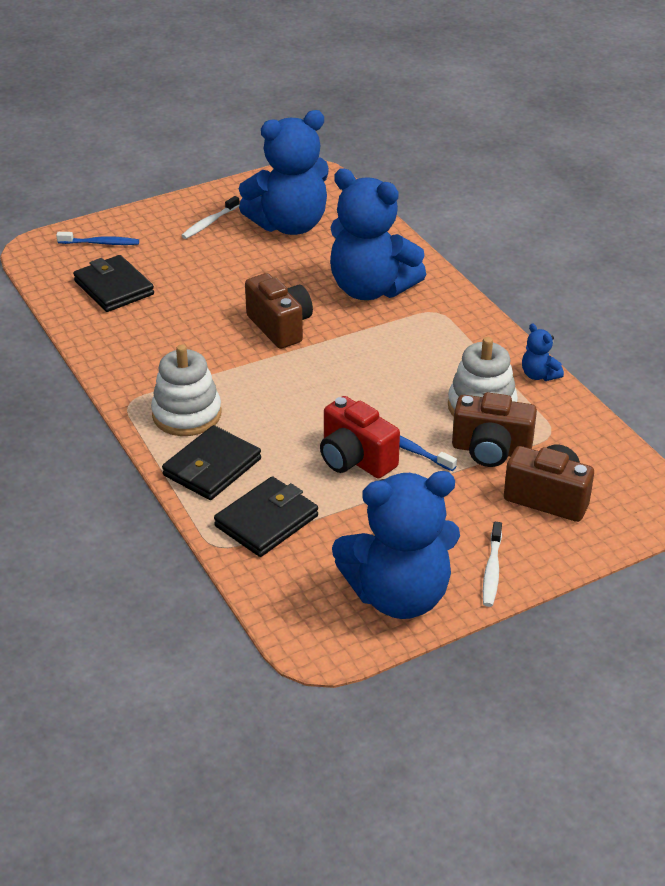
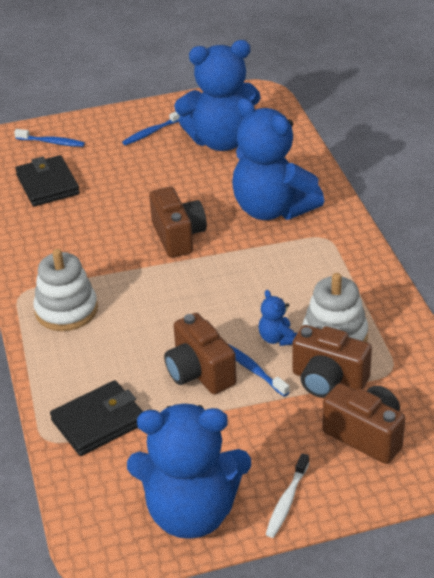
camera: 15 degrees right, 0 degrees up
black wallet [162,425,261,500] -> none
white toothbrush [181,196,240,239] -> blue toothbrush [122,112,180,145]
red camera [320,396,400,478] -> brown camera [164,313,237,394]
blue teddy bear [522,324,564,381] -> blue teddy bear moved to [259,290,297,346]

